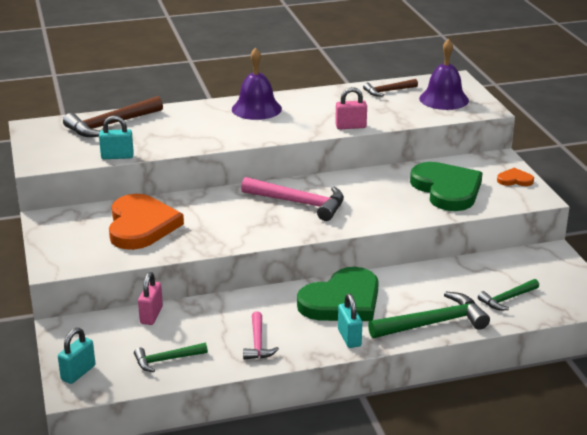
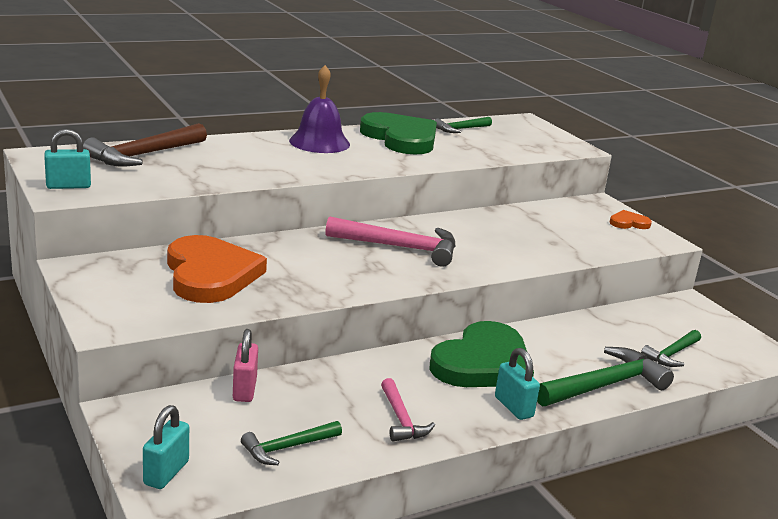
camera: 15 degrees left, 5 degrees down
turquoise padlock [99,116,134,159] -> turquoise padlock moved to [44,129,91,189]
pink padlock [335,87,367,130] -> none
brown hammer [363,79,418,97] -> green hammer [435,117,492,133]
green heart [410,162,482,211] -> green heart moved to [360,112,437,155]
purple bell [419,39,469,110] -> none

